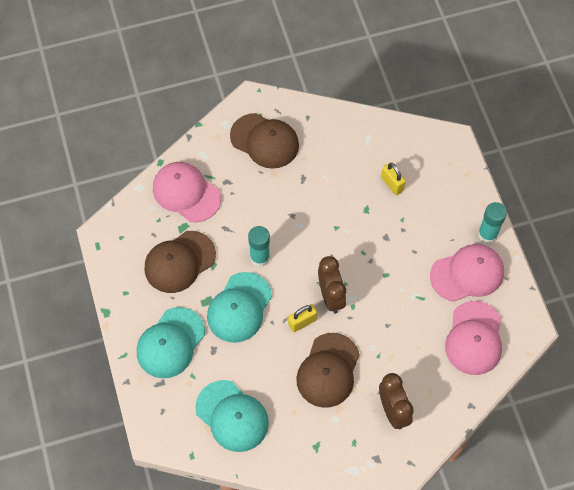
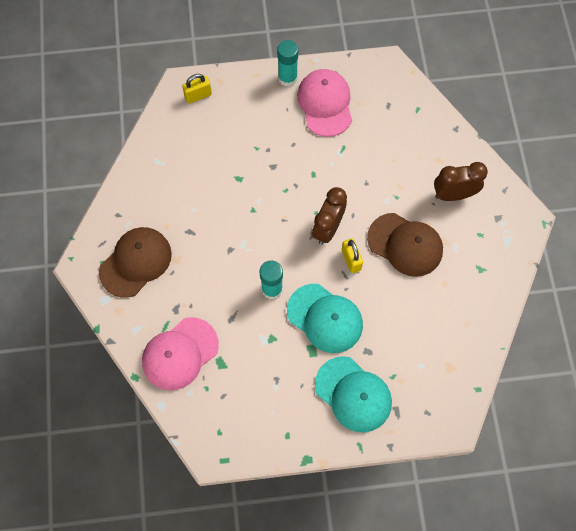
camera: 80 degrees left, 5 degrees up
brown cap [144,231,216,293] -> none
turquoise cap [195,380,269,452] -> none
brown clock [318,256,346,314] -> brown clock turned 60 degrees counterclockwise [312,187,347,245]
yellow padlock [381,163,406,195] -> yellow padlock moved to [182,74,212,104]
pink cap [445,301,502,375] -> none

